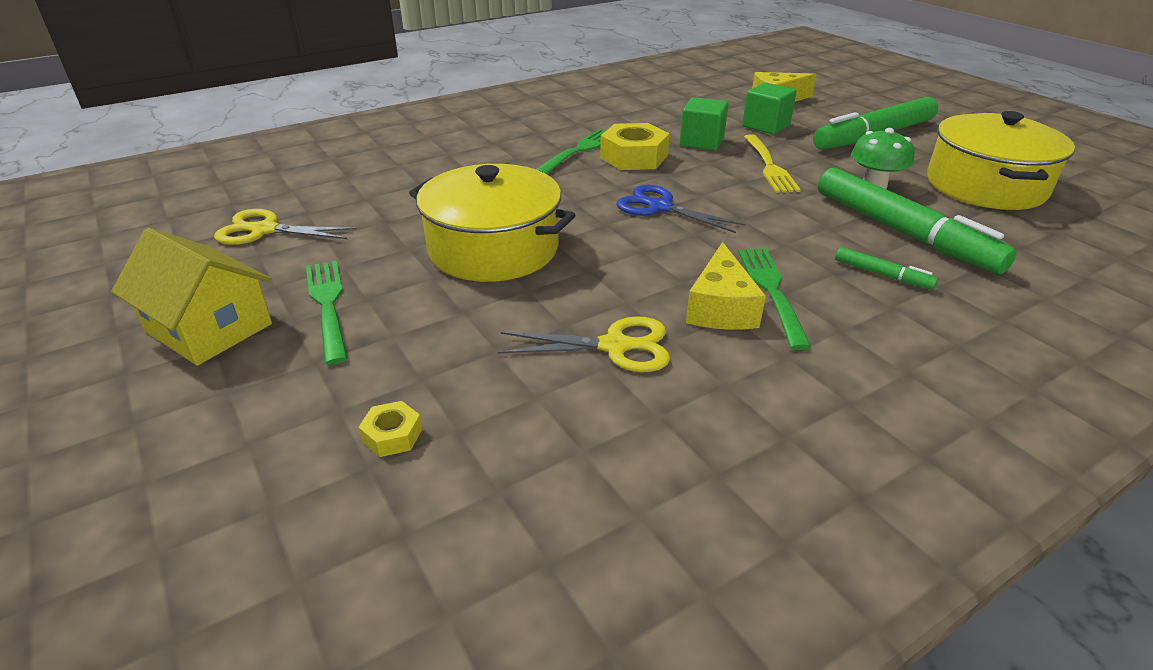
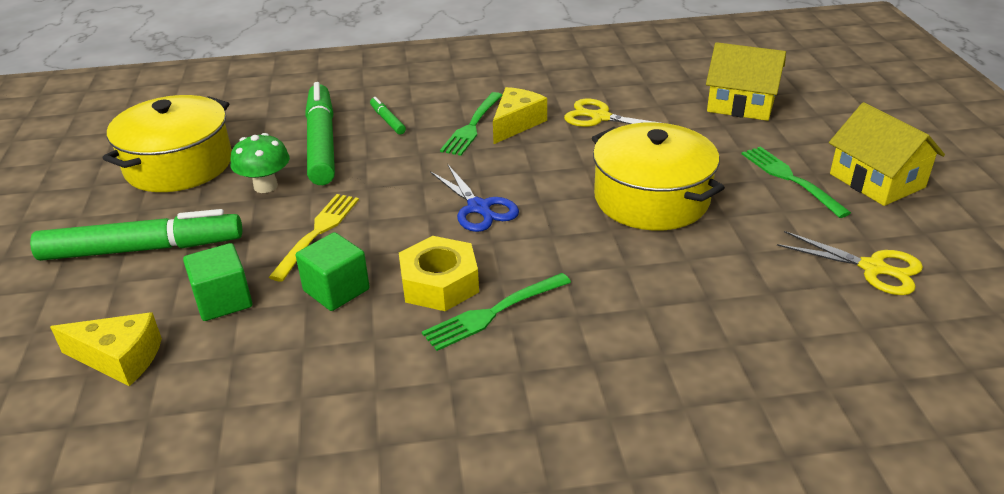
camera: 155 degrees left, 0 degrees up
green fork [306,261,348,365] -> green fork turned 150 degrees clockwise [742,146,851,218]
yellow nut [358,401,422,457] -> yellow house [706,42,786,121]

